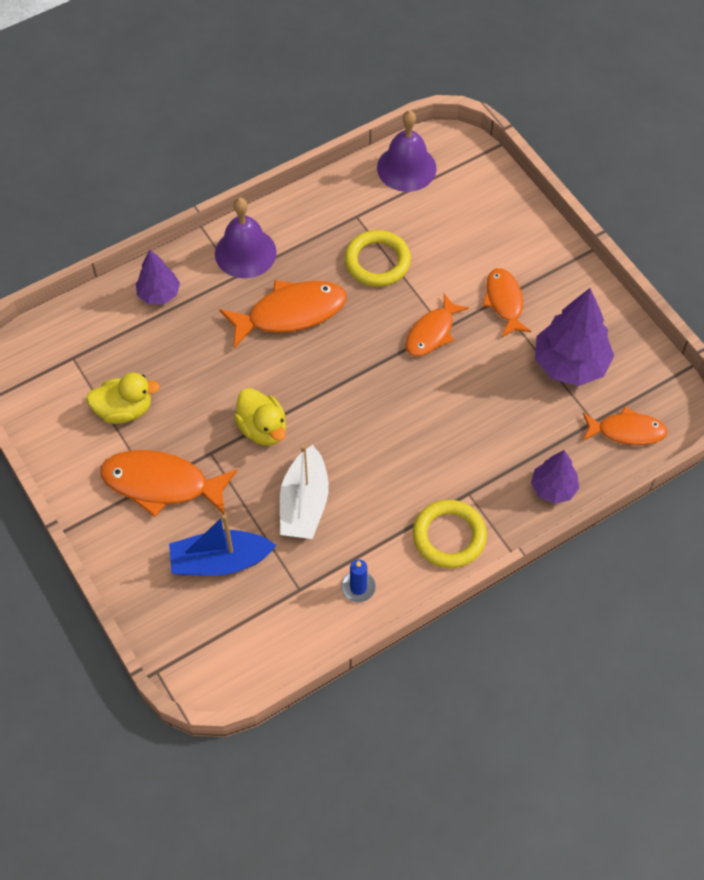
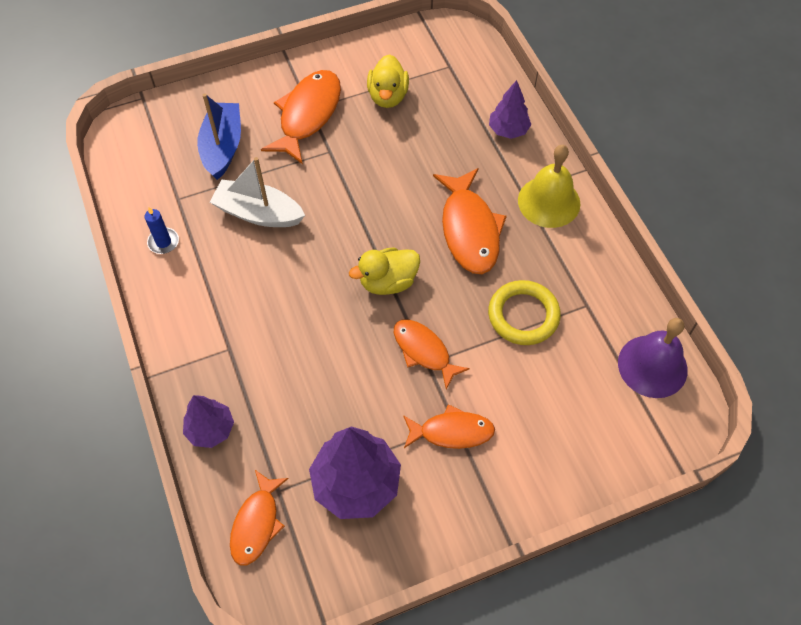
camera: 100 degrees right, 0 degrees up
purple bell [215,198,277,278] -> yellow bell [518,145,580,228]
yellow duck [234,388,286,446] -> yellow duck moved to [349,247,420,295]
yellow ring [413,500,487,568] -> none

